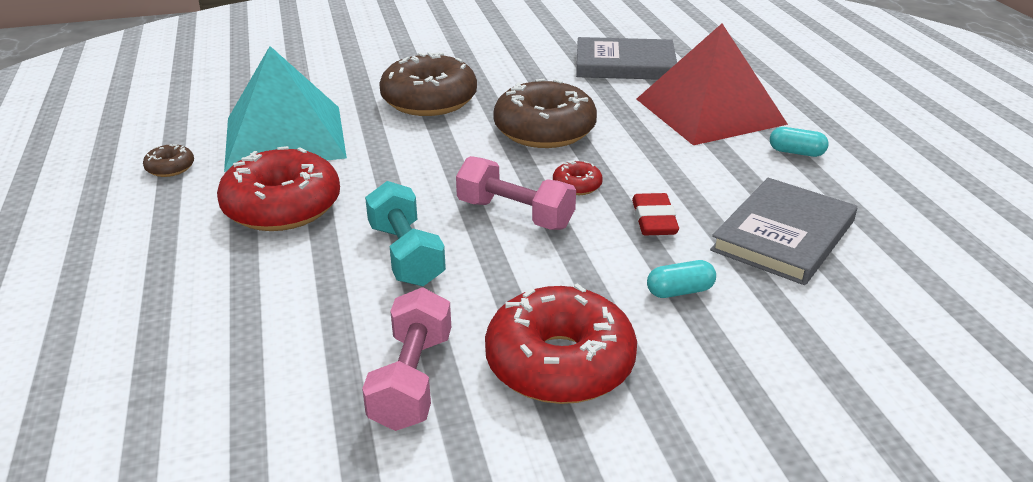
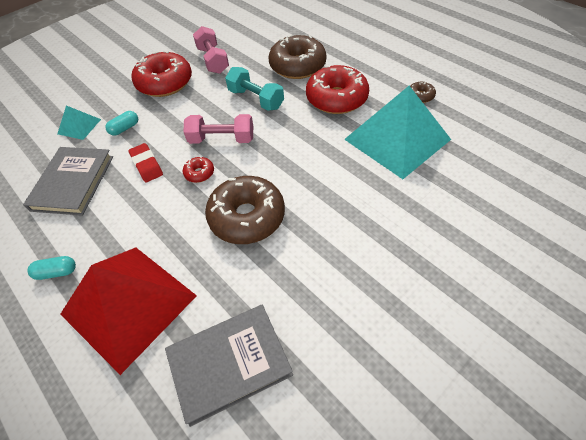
camera: 155 degrees right, 20 degrees up
brown donut [379,52,477,116] -> brown donut moved to [269,35,326,79]
none -> turquoise pyramid [57,106,101,140]

